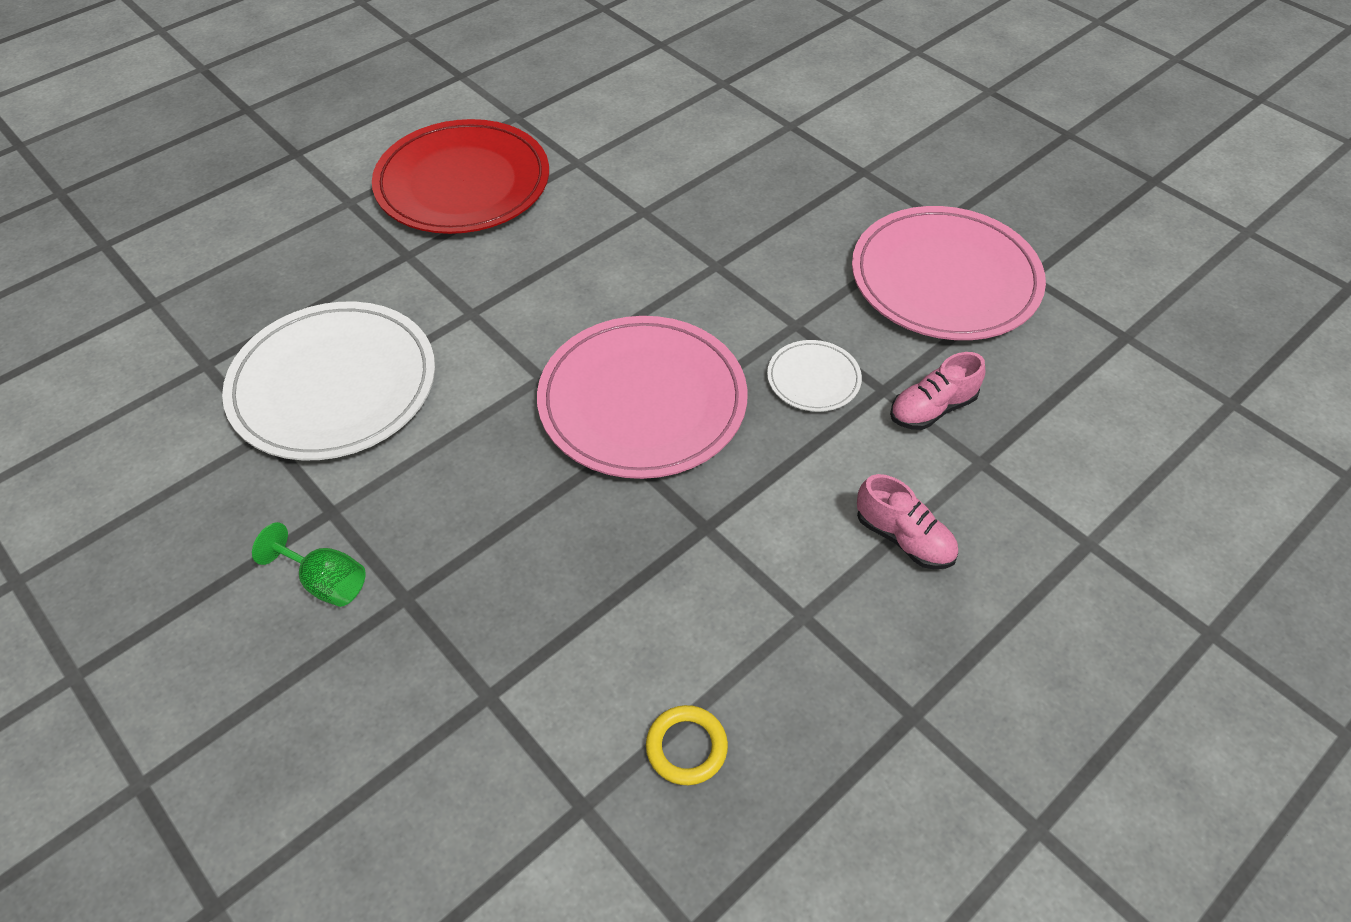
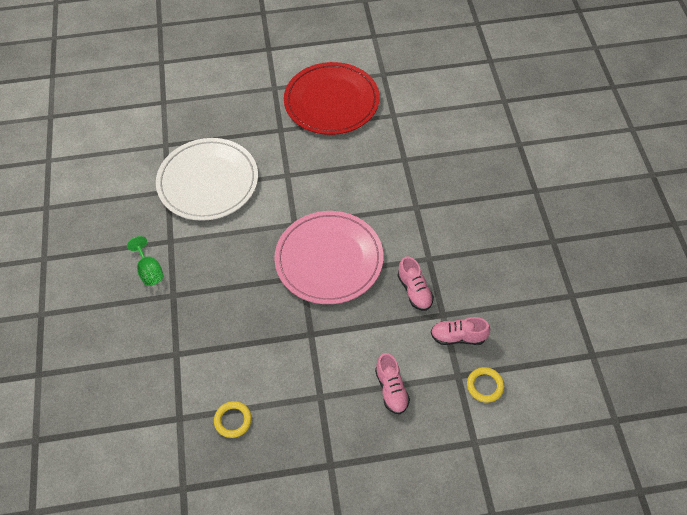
camera: 35 degrees right, 5 degrees up
white plate [767,340,862,412] -> pink shoe [398,256,434,311]
pink plate [852,206,1046,340] -> none
none -> yellow ring [467,367,504,403]

